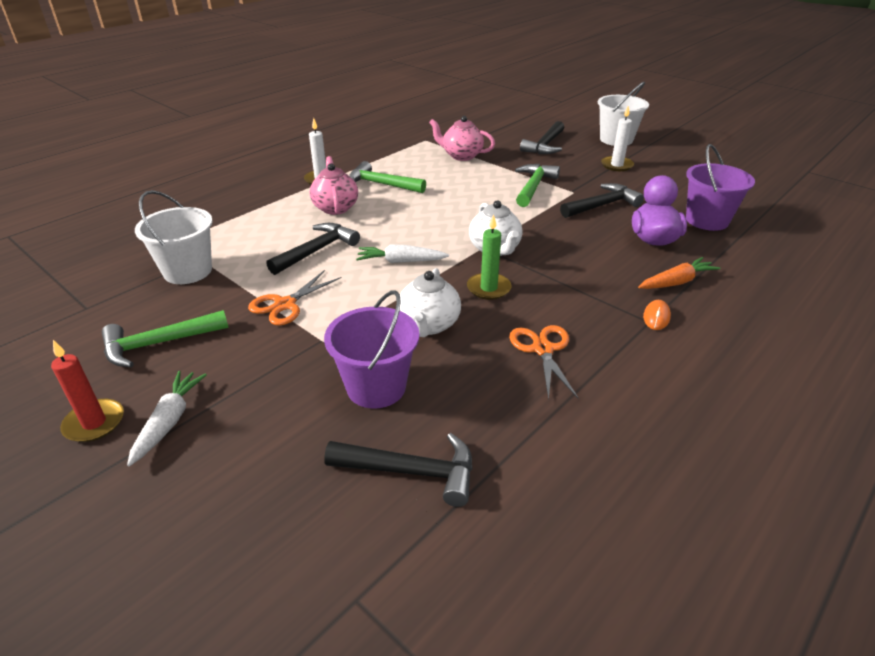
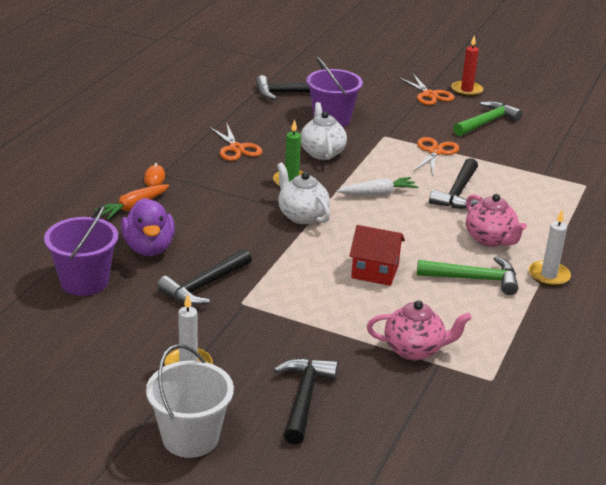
camera: 160 degrees right, 5 degrees down
white carrot [127,371,207,466] -> orange scissors [398,74,454,105]
white bucket [135,190,213,284] -> none
green hammer [515,164,560,207] -> none
none -> red house [349,225,405,286]

